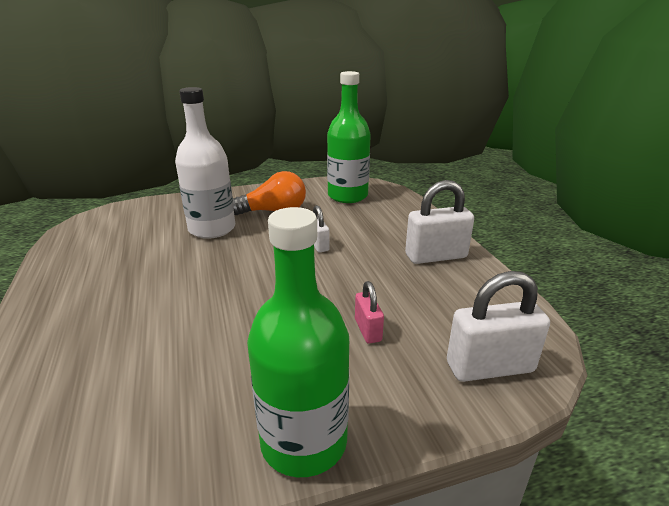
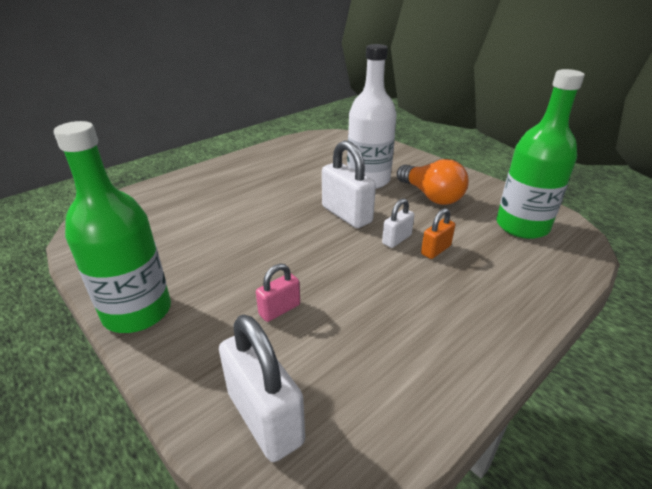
camera: 65 degrees right, 5 degrees up
white padlock [405,180,474,264] -> white padlock moved to [322,140,376,228]
none -> orange padlock [421,208,455,259]

